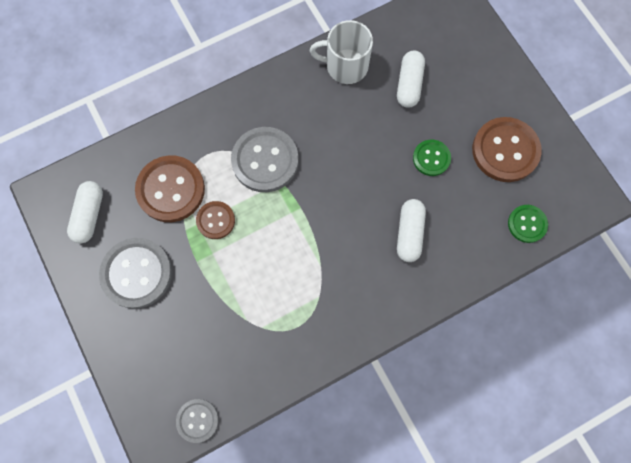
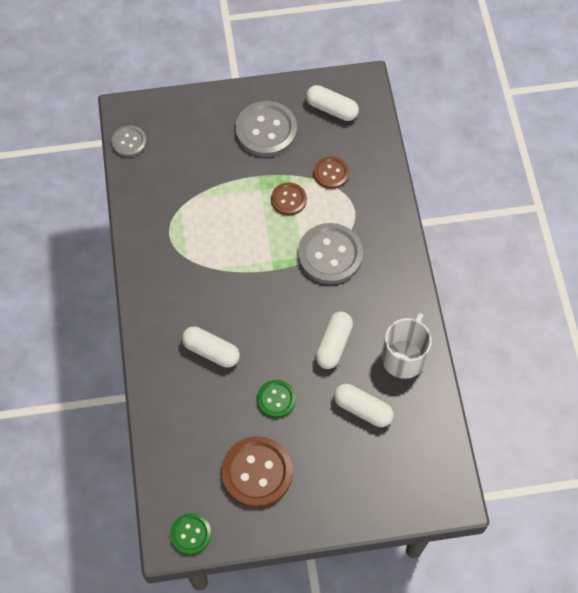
camera: 110 degrees right, 10 degrees down
brown button [135,155,205,222] -> brown button [314,157,349,189], size x0.56
green button [508,205,548,243] -> green button moved to [170,513,211,555]
none -> white capsule [316,312,353,369]

